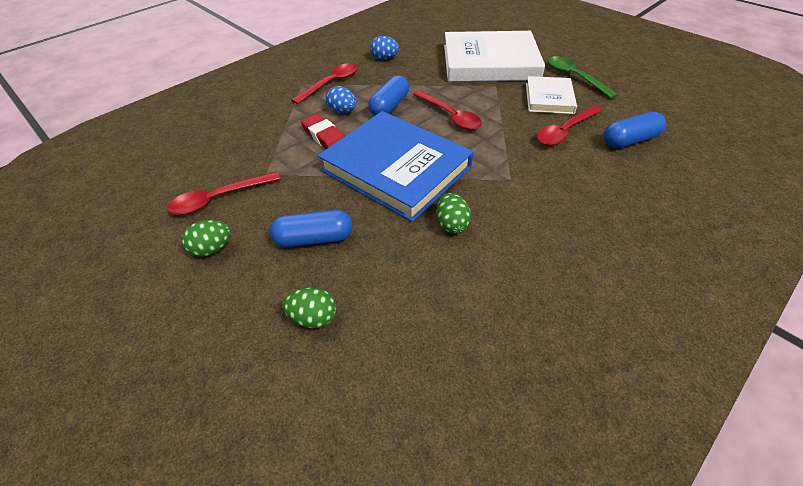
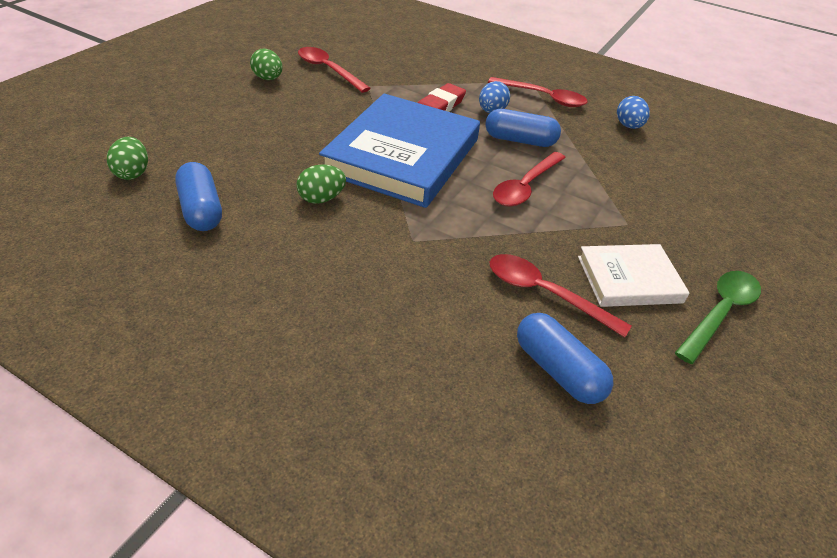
camera: 70 degrees right, 5 degrees down
blue capsule [270,210,352,247] -> blue capsule moved to [175,162,222,231]
green egg [282,288,337,329] -> green egg moved to [107,137,148,180]
white book [444,31,545,82] -> none

